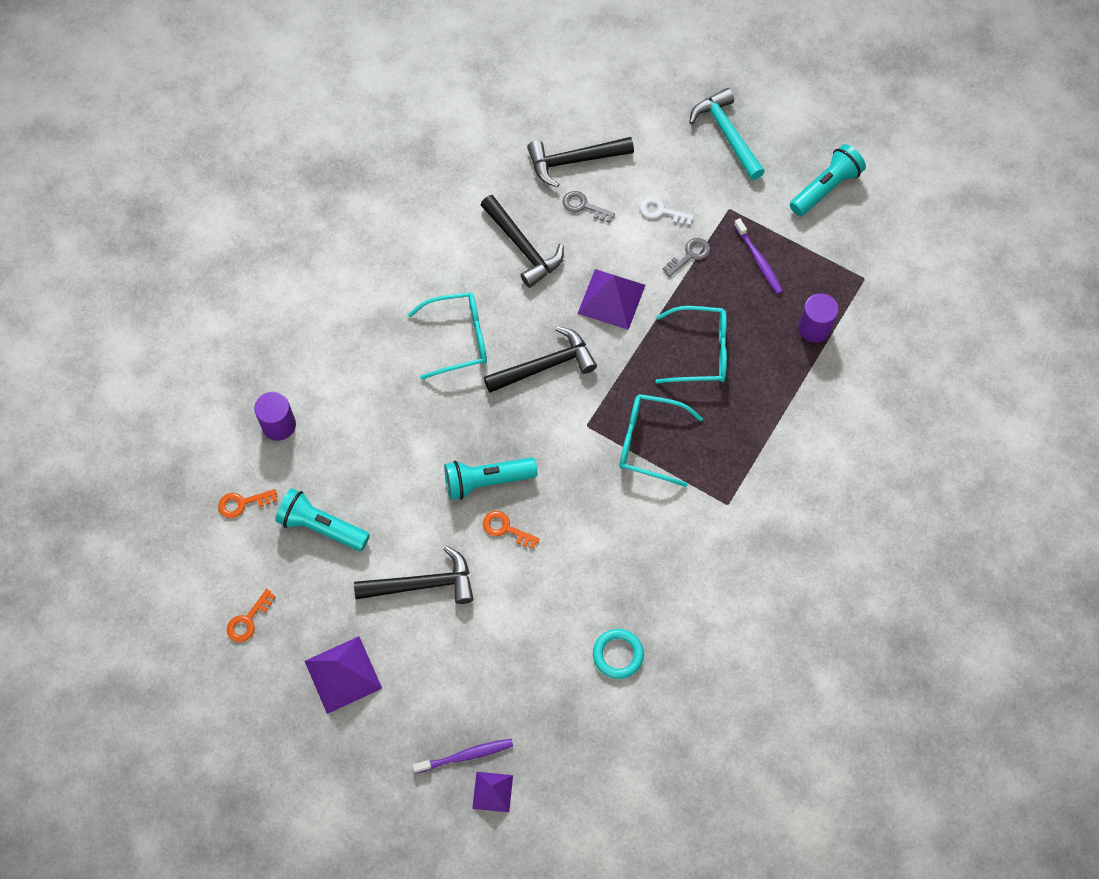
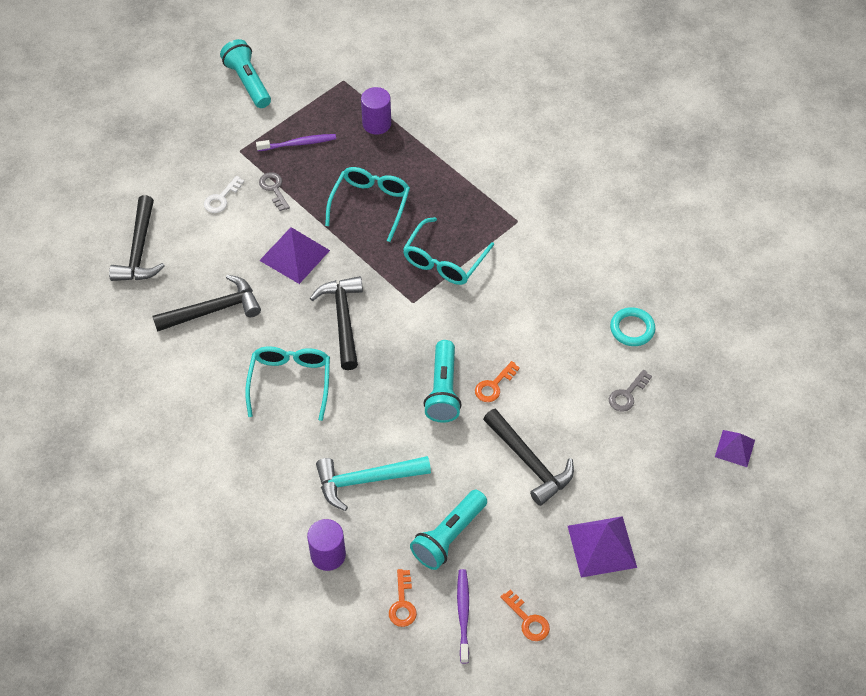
camera: 75 degrees left, 10 degrees down
black hammer [354,546,473,604] -> black hammer turned 135 degrees clockwise [483,409,574,506]
purple toothbrush [413,739,513,773] -> purple toothbrush moved to [457,569,469,663]
grey key [563,191,615,223] -> grey key moved to [609,370,652,412]
turquoise hammer [689,88,765,180] -> turquoise hammer moved to [316,456,431,511]

